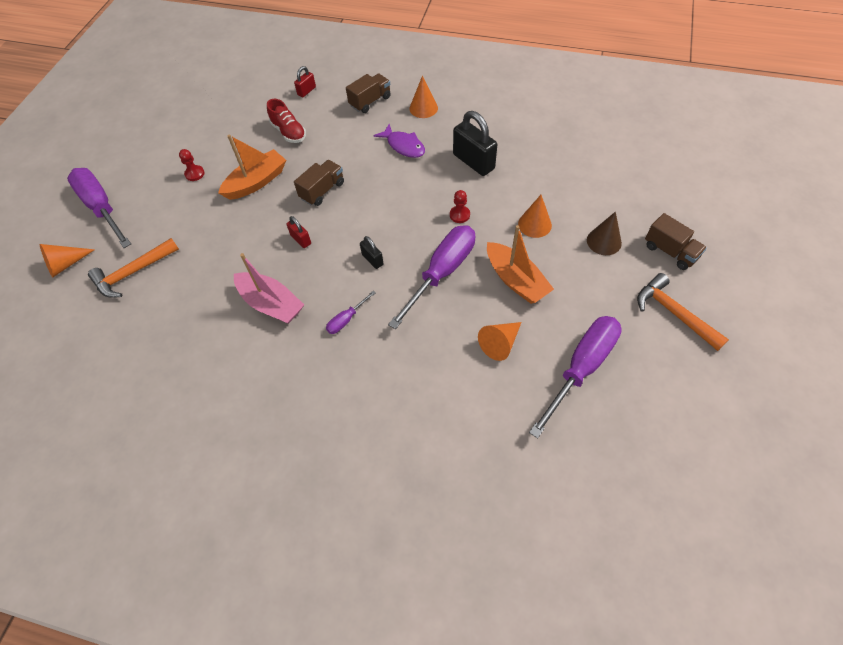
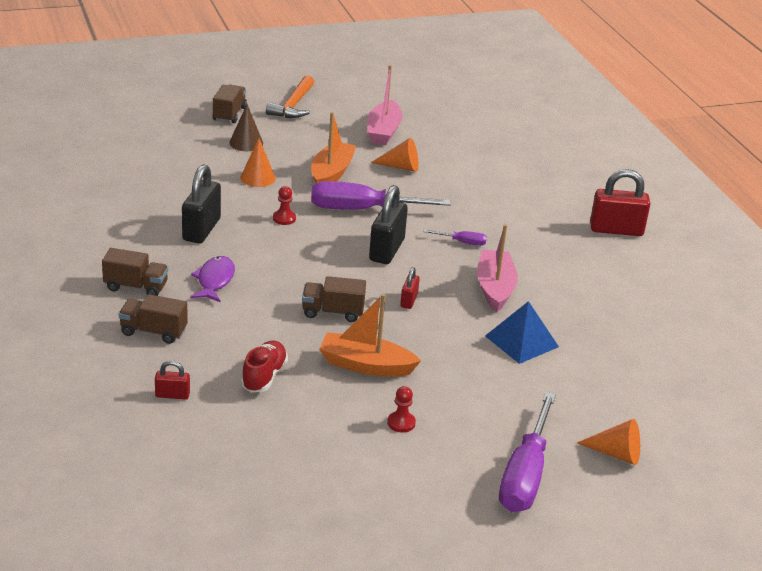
camera: 130 degrees left, 25 degrees down
orange hammer [88,238,179,298] -> none
black padlock [360,236,383,269] -> black padlock [369,185,408,264], size x1.97
orange cone [409,76,438,118] -> brown truck [102,248,168,296]
purple screwdriver [529,316,622,438] -> pink boat [367,65,403,145]
none -> blue pyramid [485,301,559,364]
none -> red padlock [590,169,650,236]

